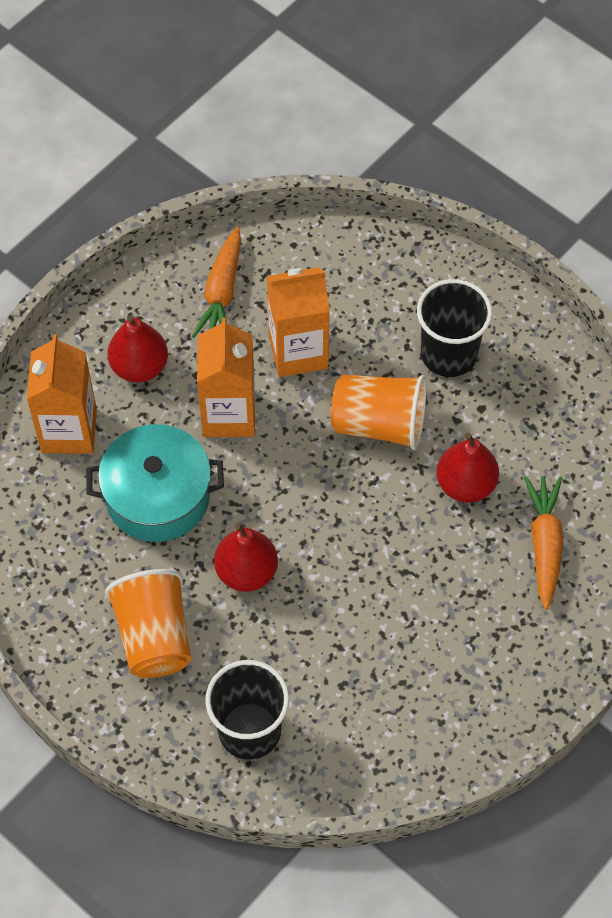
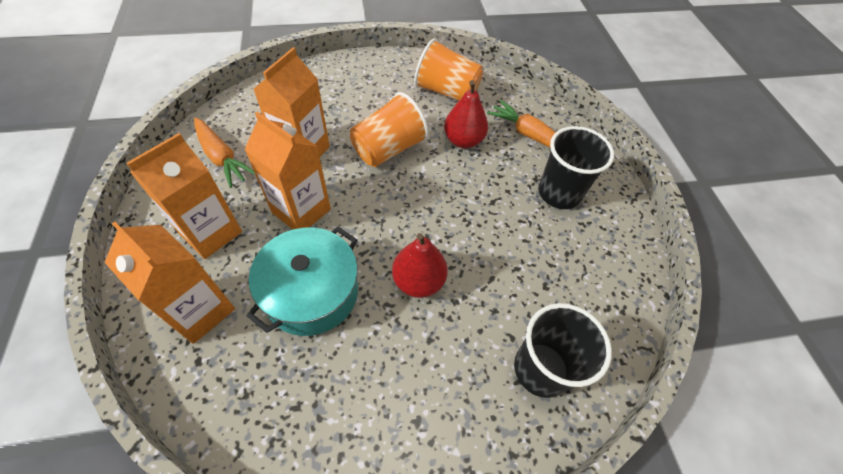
camera: 55 degrees left, 5 degrees down
orange cup [105,569,192,678] -> orange cup moved to [414,38,483,101]
red pear [107,315,168,382] -> orange carton [126,133,242,259]
black cup [417,279,492,377] -> black cup moved to [538,126,614,209]

